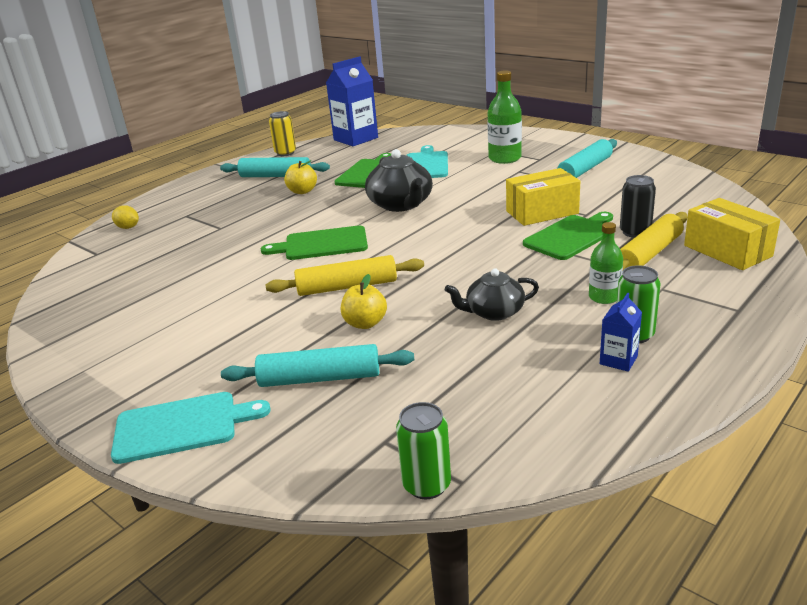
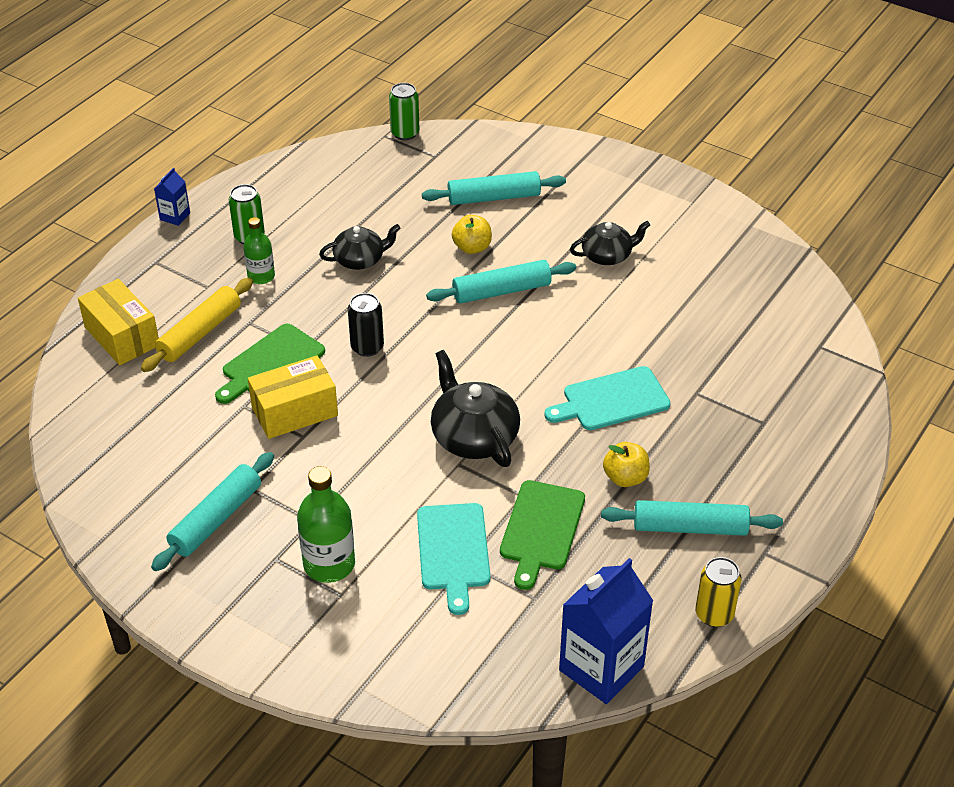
camera: 170 degrees right, 15 degrees up
turquoise cutting board [111,392,271,464] -> turquoise cutting board moved to [544,366,671,430]
yellow lemon [112,205,139,229] -> none
green cutting board [261,226,368,260] -> none
yellow rolling pin [266,255,424,296] -> turquoise rolling pin [426,260,576,304]
blue carton [600,293,642,372] -> blue carton moved to [154,168,190,226]
black can [620,175,656,238] -> black can moved to [348,293,384,357]
none -> black teapot [570,221,650,265]

